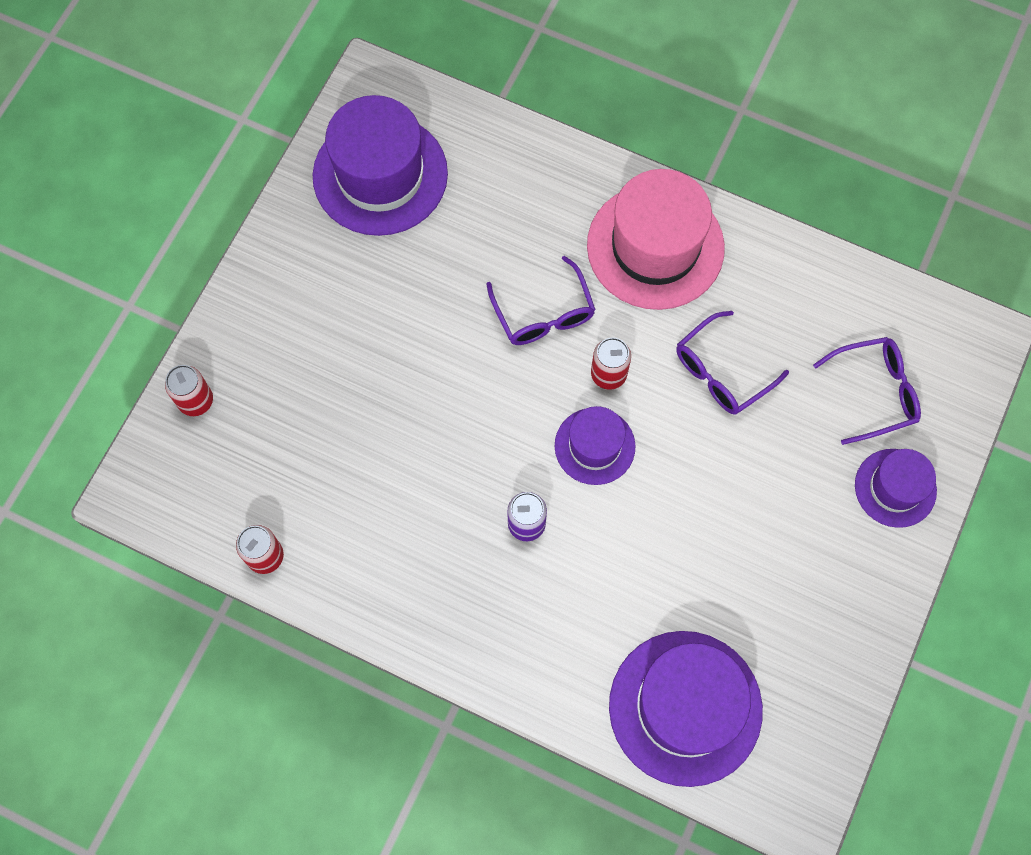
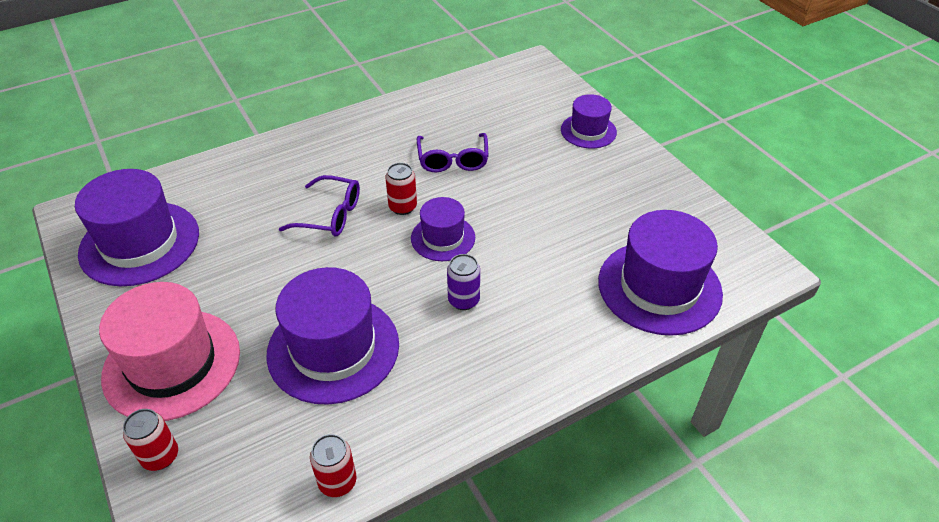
camera: 55 degrees left, 25 degrees down
pink hat [587,169,725,310] -> pink hat moved to [99,282,240,421]
purple glasses [813,337,921,445] -> none
none -> purple hat [266,267,399,405]

